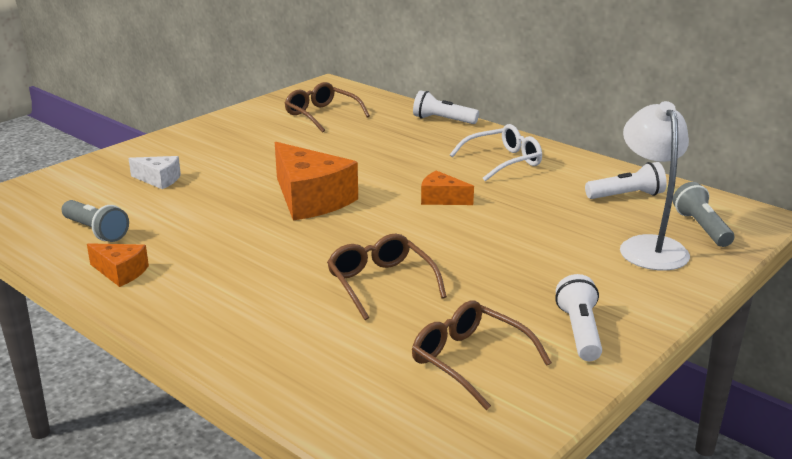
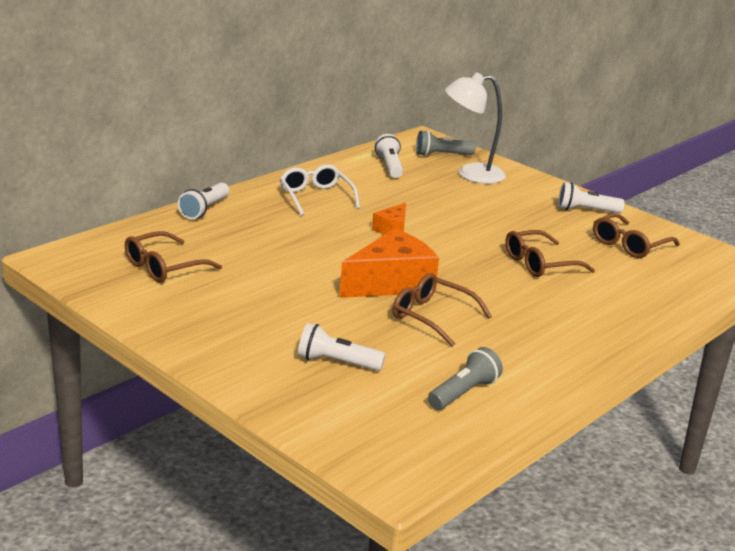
camera: 90 degrees left, 0 degrees up
orange cheese [87,243,149,287] -> none
white cheese [128,156,181,189] -> white flashlight [298,323,386,371]
none -> brown glasses [393,273,492,347]

